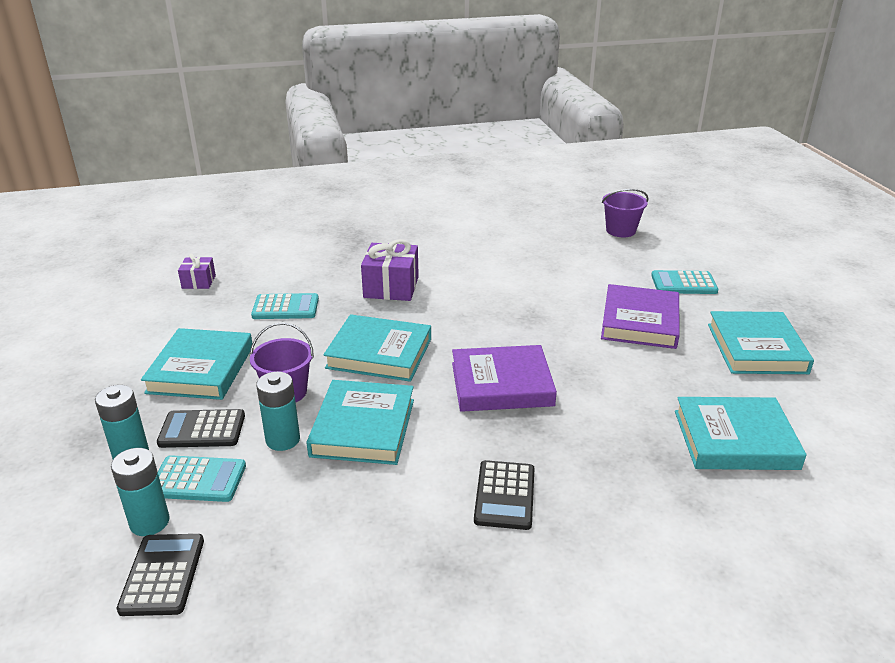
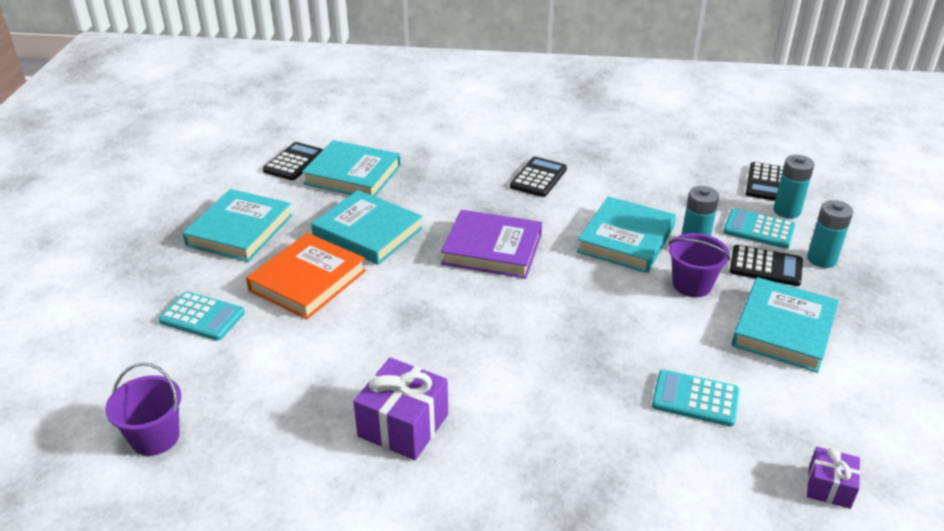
camera: 160 degrees left, 5 degrees up
turquoise book [323,314,431,382] -> turquoise book moved to [311,190,423,265]
purple gift [361,239,419,301] -> purple gift moved to [353,358,448,460]
purple book [601,284,680,349] -> orange book [246,233,366,319]
none -> black calculator [263,142,324,180]

